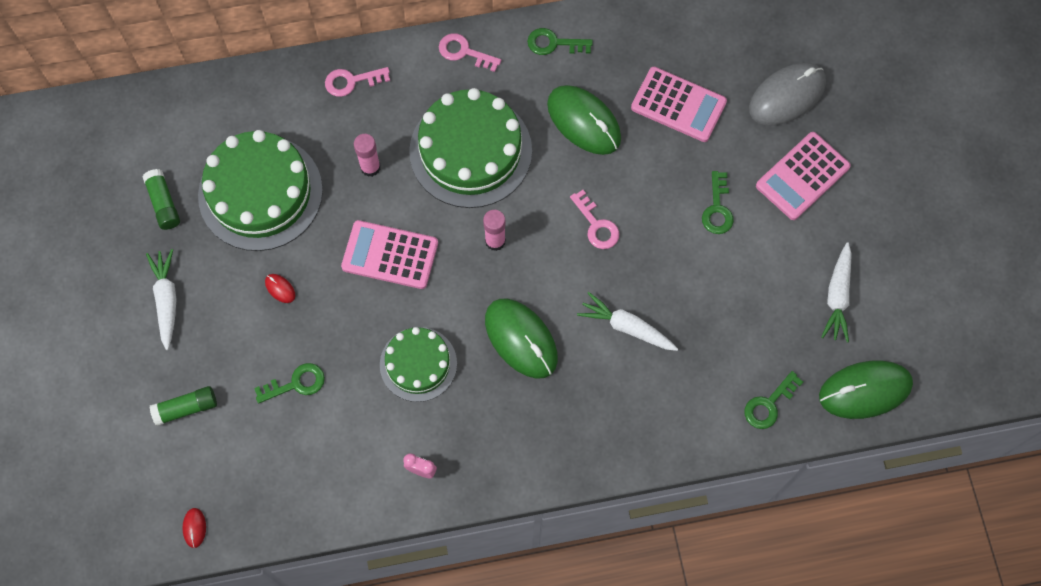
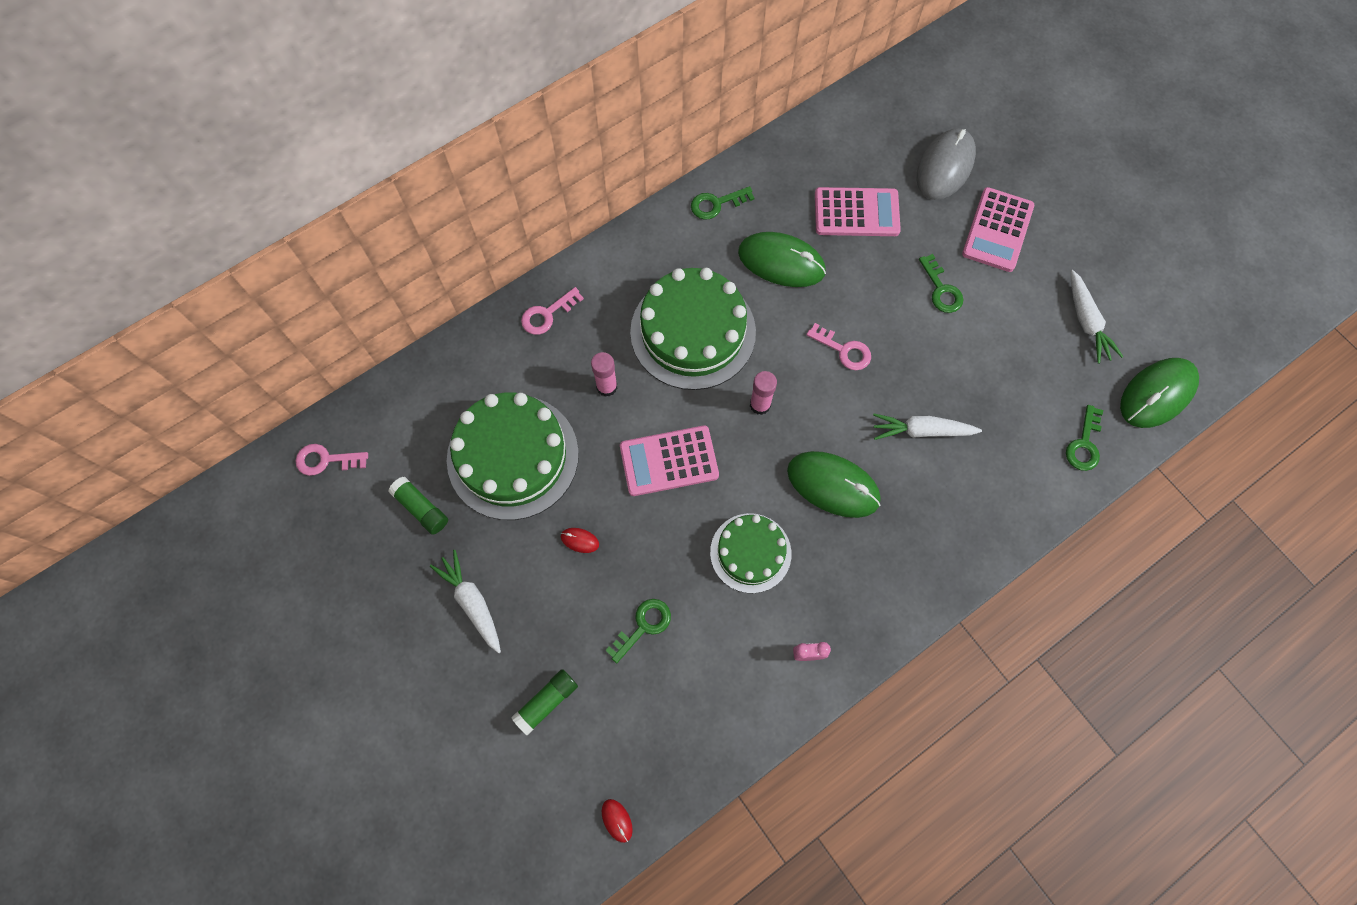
camera: 25 degrees left, 0 degrees up
pink key [439,33,501,72] -> pink key moved to [296,444,368,476]

